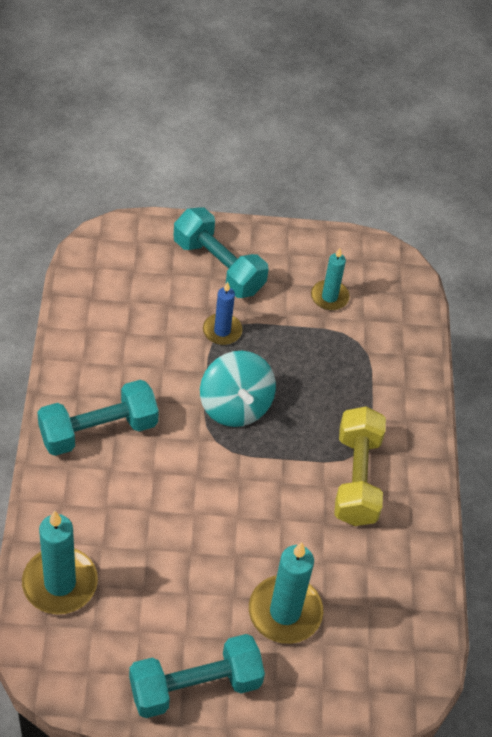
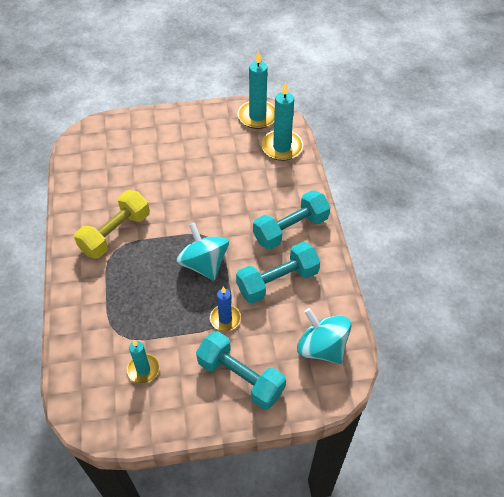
camera: 175 degrees right, 0 degrees up
turquoise dumbbell [129,634,265,718] -> turquoise dumbbell moved to [236,242,320,303]
turquoise candle [249,542,323,644] -> turquoise candle moved to [238,50,275,129]
yellow dumbbell [334,407,386,526] -> yellow dumbbell turned 45 degrees clockwise [74,190,150,259]
none -> turquoise spinning top [297,308,351,364]

